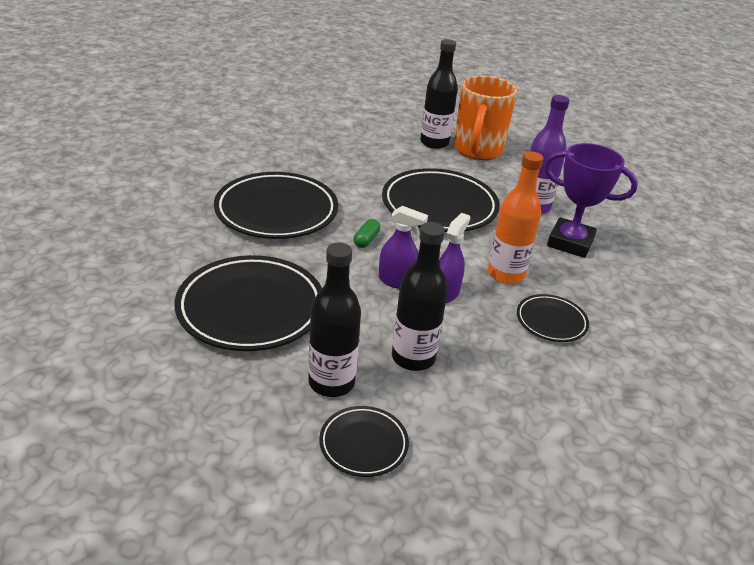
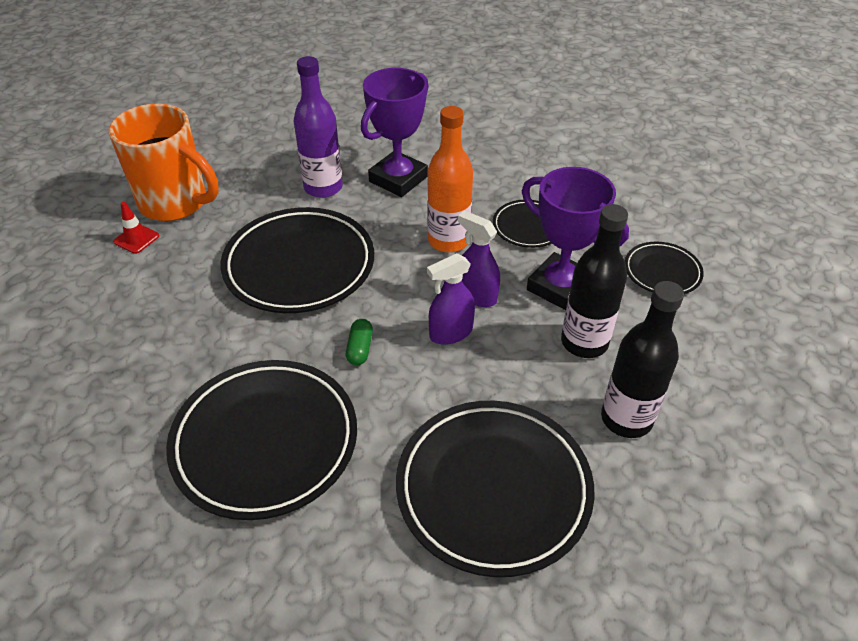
camera: 75 degrees left, 10 degrees up
black plate [319,406,409,477] -> black plate moved to [625,242,704,294]
green capsule [354,219,380,248] -> green capsule turned 60 degrees clockwise [346,319,373,365]
purple spray bottle [379,206,428,289] -> purple spray bottle turned 150 degrees counterclockwise [427,253,475,345]
black bottle [420,39,458,149] -> red traffic cone [113,202,159,254]
none -> purple trophy [522,167,629,310]

